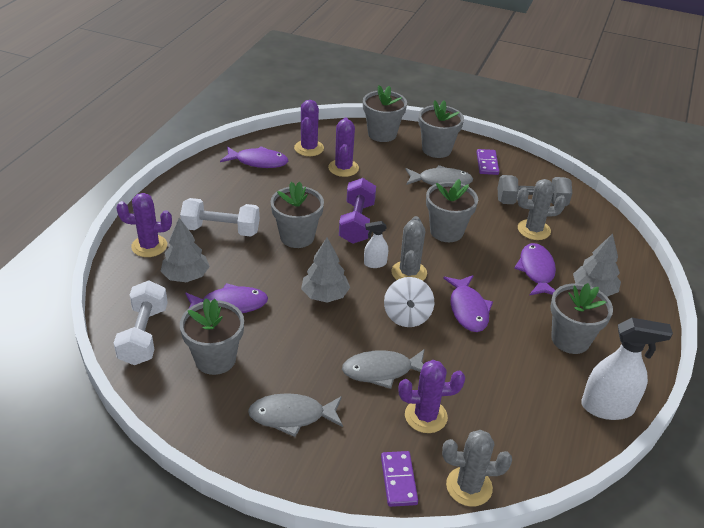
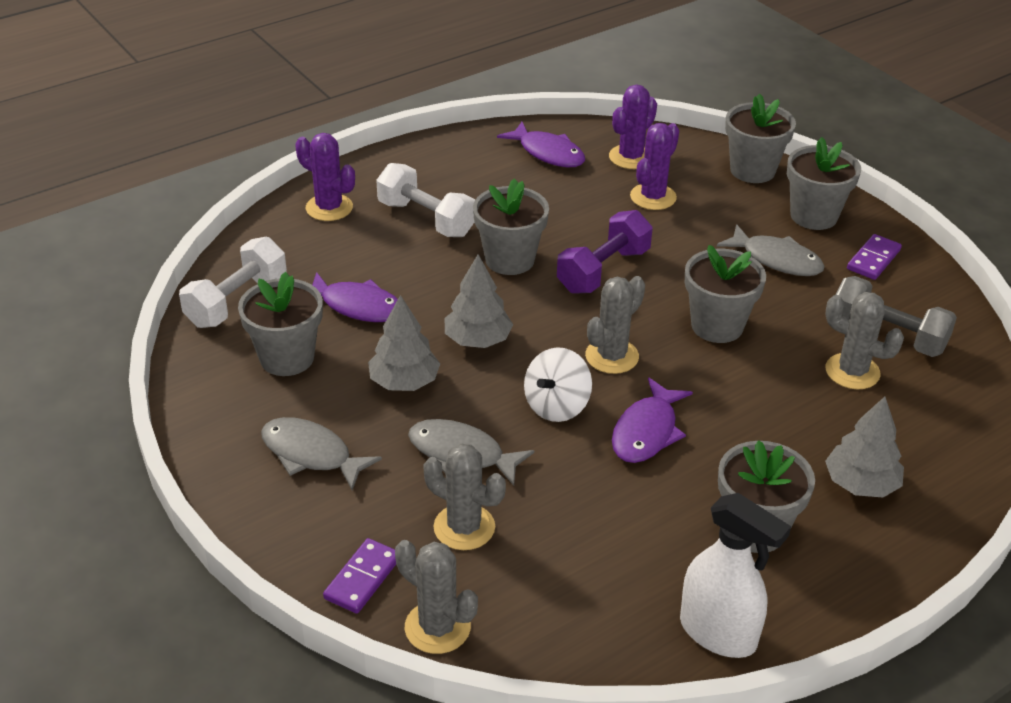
camera: 35 degrees right, 0 degrees up
grey tree [160,218,210,282] -> grey tree moved to [368,295,440,391]
white spray bottle [364,221,388,268] -> none
purple cactus [398,360,465,433] -> grey cactus [423,443,506,550]
purple fish [514,243,556,296] -> none

